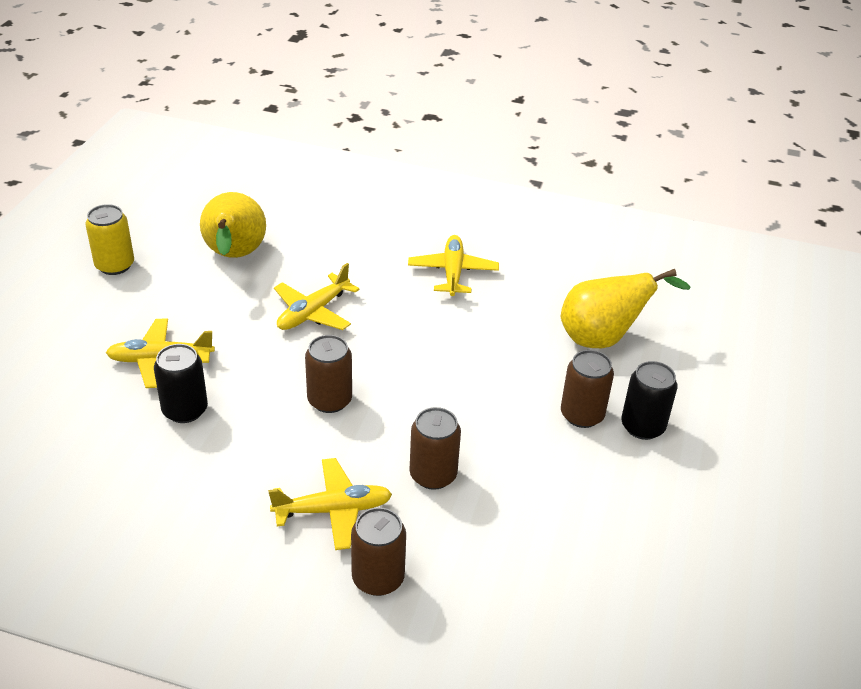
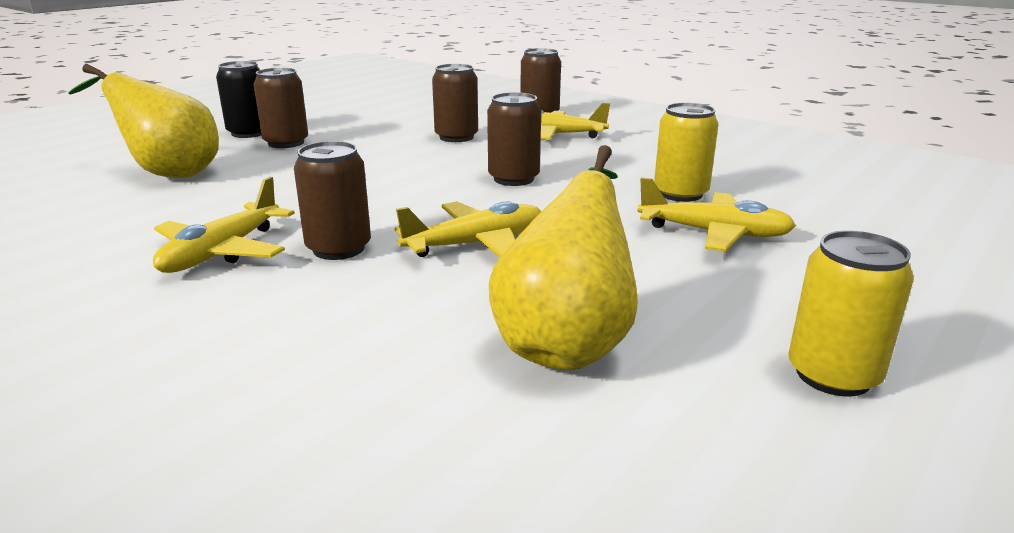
camera: 155 degrees left, 15 degrees down
black can [154,344,208,423] -> yellow can [654,103,718,202]
none -> brown can [294,141,371,260]

